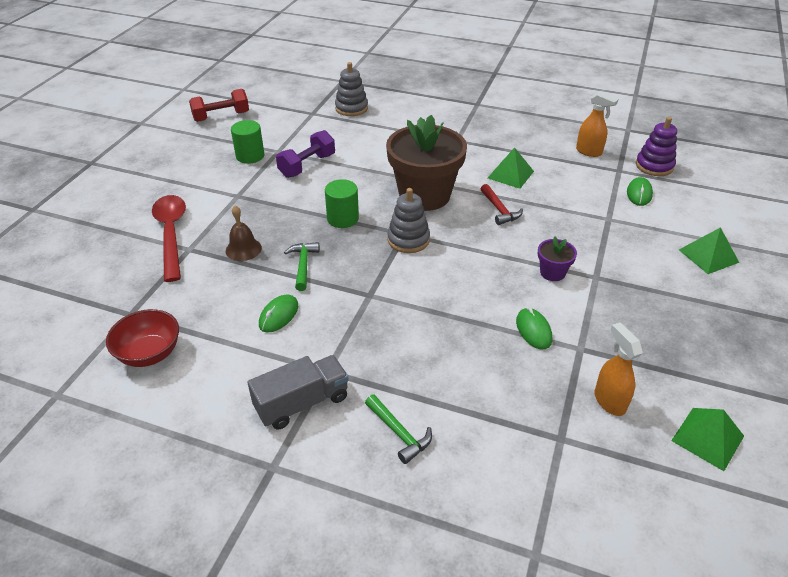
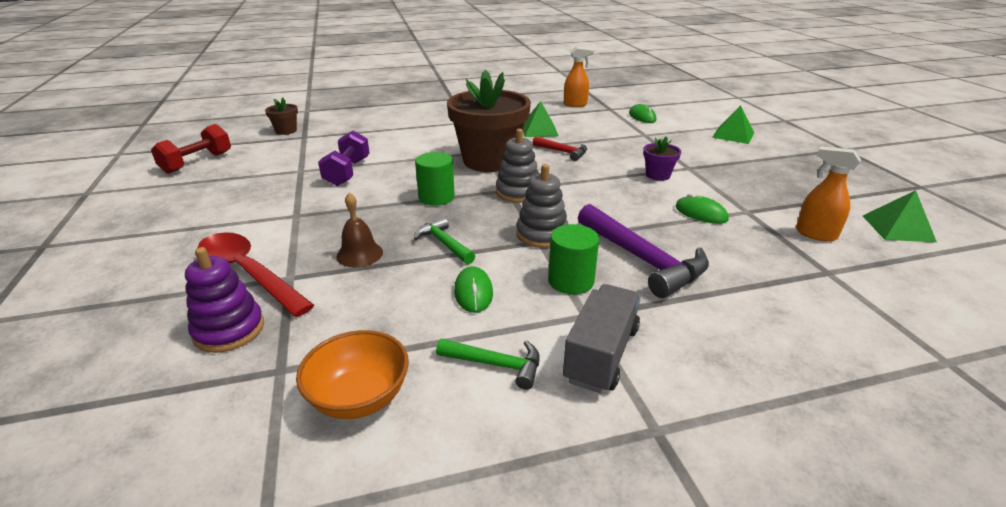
camera: 35 degrees left, 10 degrees down
red bowl [106,309,179,367] -> orange bowl [296,330,409,419]
green cylinder [231,120,264,164] -> green cylinder moved to [548,224,599,294]
grey stacking toy [335,62,368,116] -> grey stacking toy moved to [516,164,568,248]
green hammer [365,394,432,464] -> green hammer moved to [436,339,540,390]
purple stacking toy [636,117,677,176] -> purple stacking toy moved to [185,247,264,353]
none -> brown flower pot [265,97,298,135]
none -> purple hammer [578,204,709,298]

